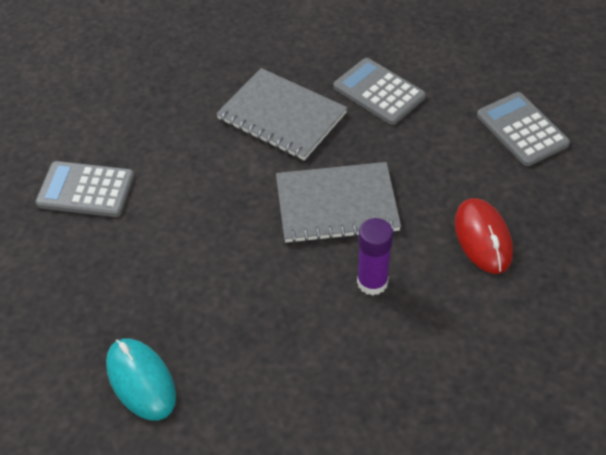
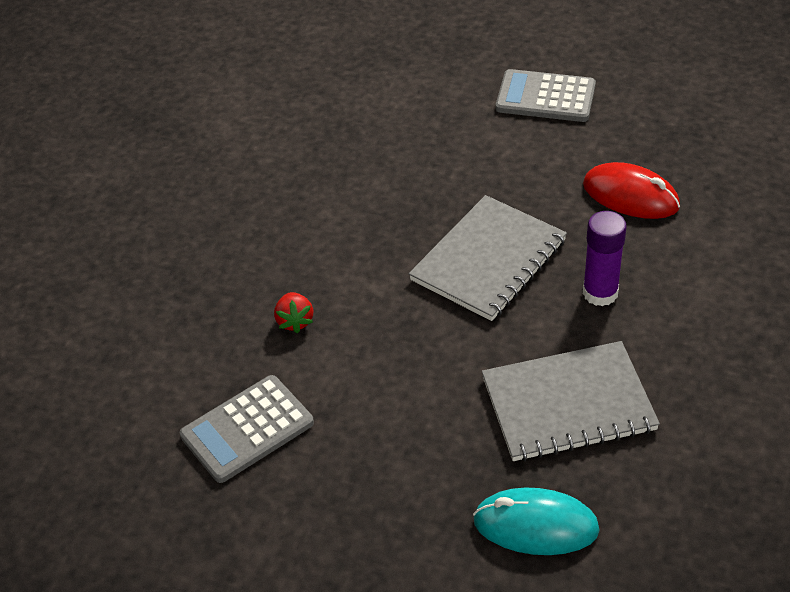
camera: 45 degrees left, 5 degrees down
grey notebook [216,68,347,160] -> grey notebook moved to [482,341,660,461]
grey calculator [334,58,426,125] -> none
none -> red strawberry [274,292,313,333]

